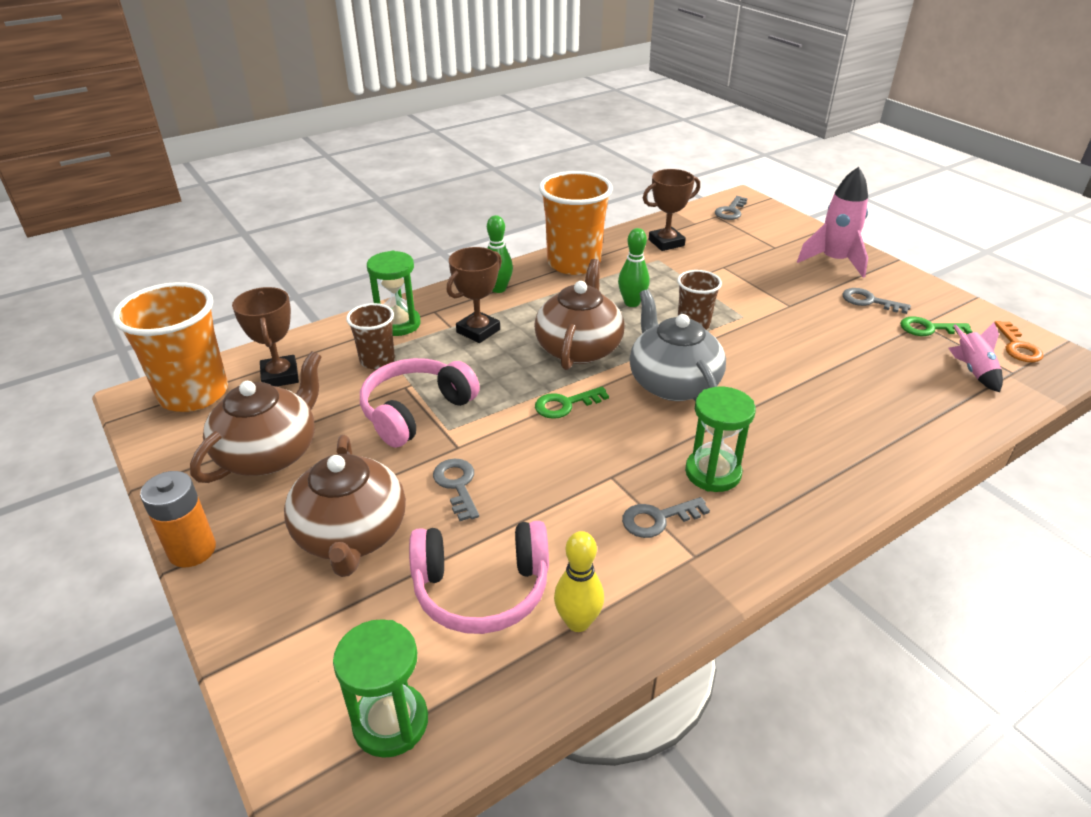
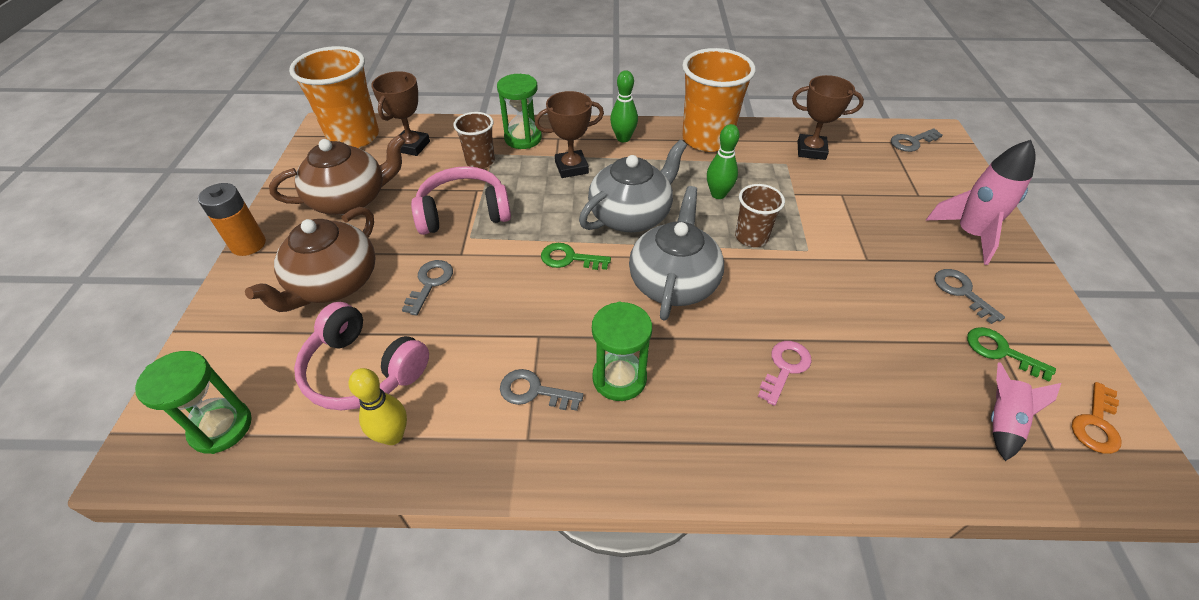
camera: 35 degrees right, 10 degrees up
brown teapot [534,259,625,370] -> grey teapot [579,140,687,232]
none -> pink key [758,341,812,406]

